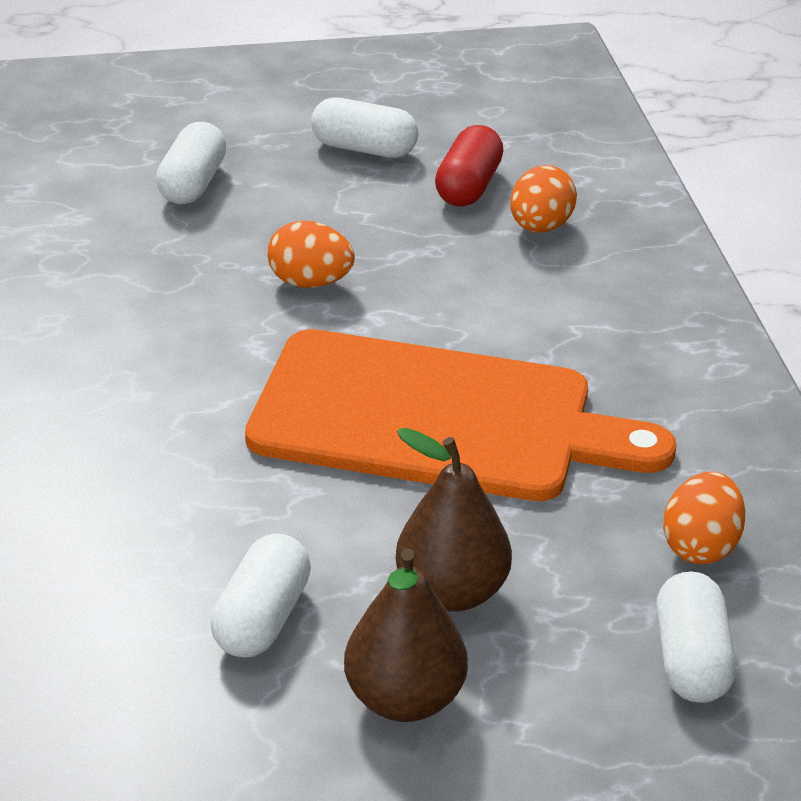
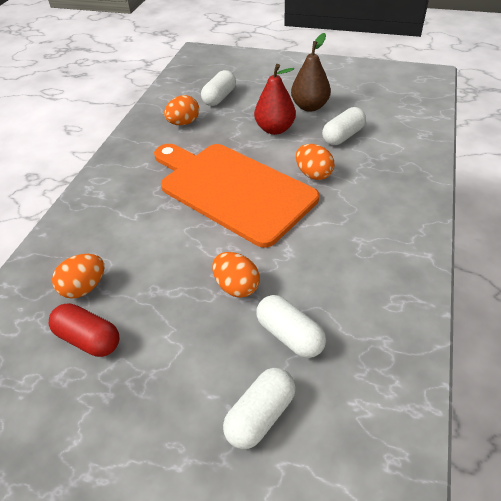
camera: 150 degrees left, 10 degrees up
white capsule [311,98,418,158] -> white capsule moved to [257,295,326,358]
brown pear [395,428,512,612] -> red pear [254,64,296,135]
red capsule [435,125,504,206] -> red capsule turned 75 degrees clockwise [49,303,119,357]
none -> orange egg [296,144,334,180]

